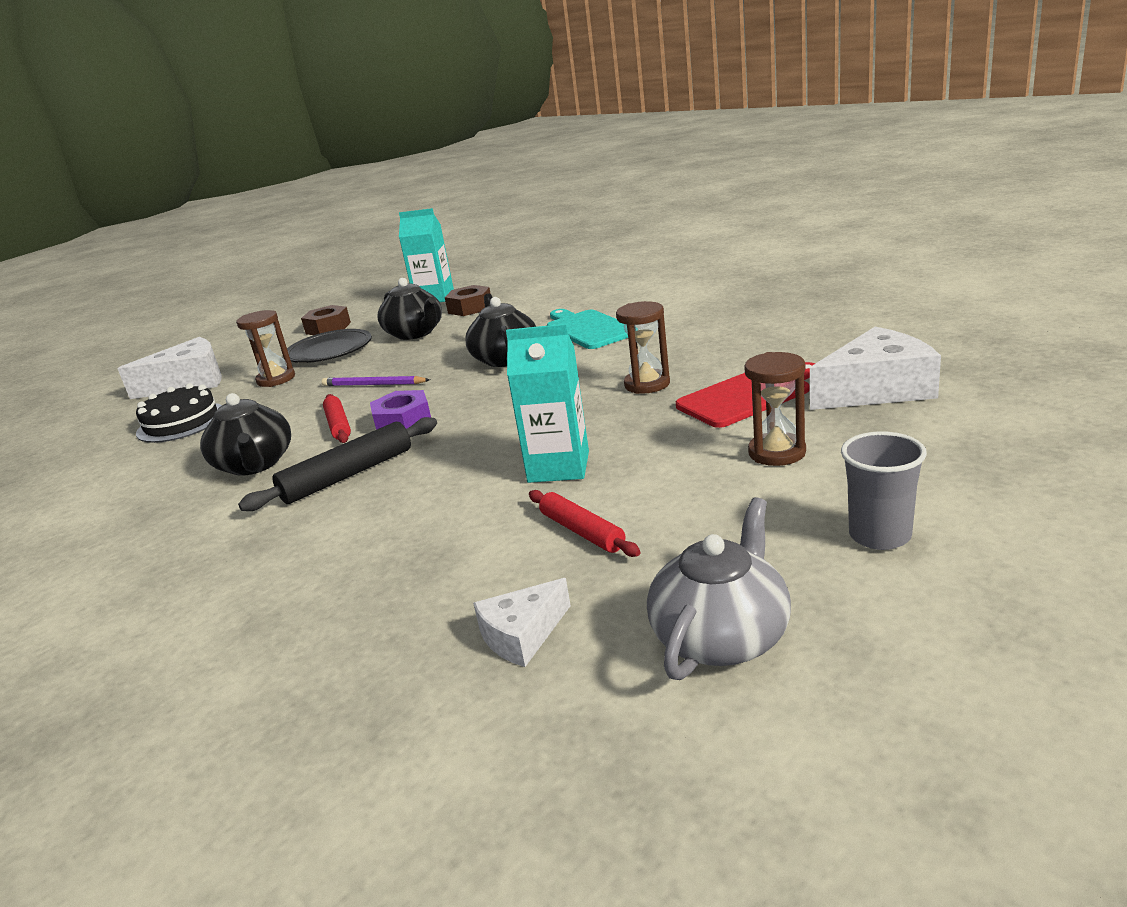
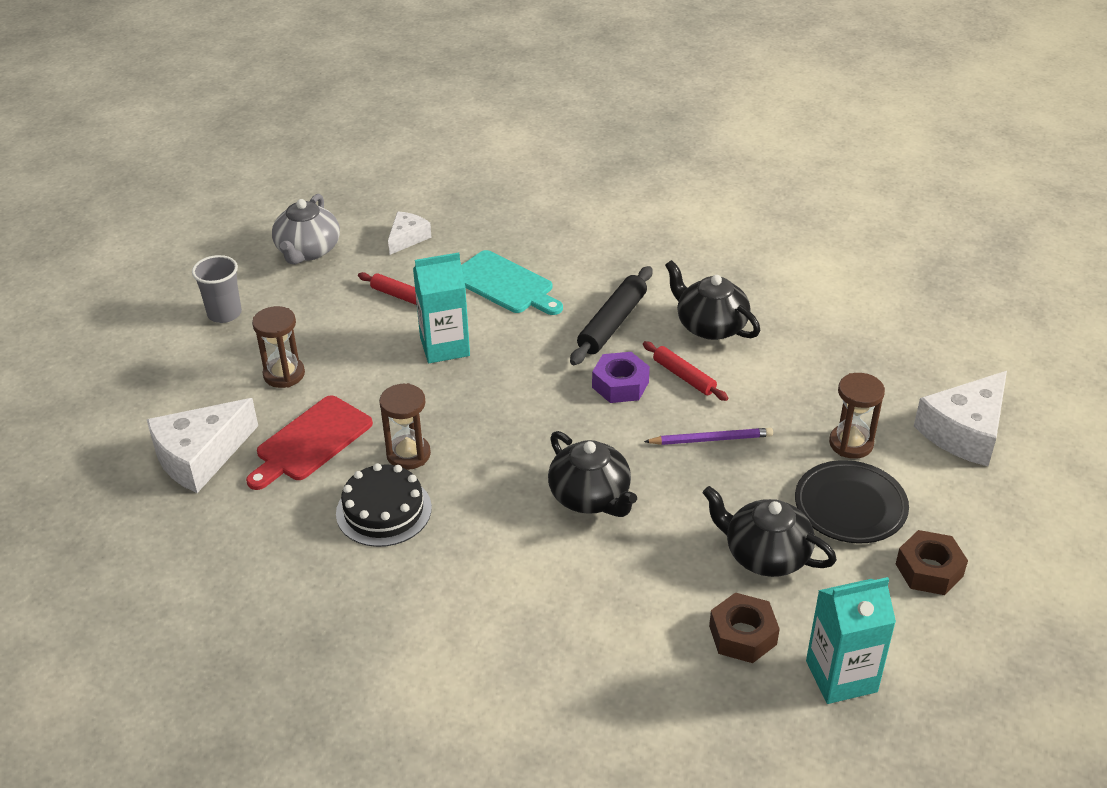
camera: 155 degrees right, 15 degrees up
black cake [136,383,222,443] -> black cake moved to [336,463,432,547]
turquoise cutting board [547,309,628,349] -> turquoise cutting board moved to [461,250,563,315]

